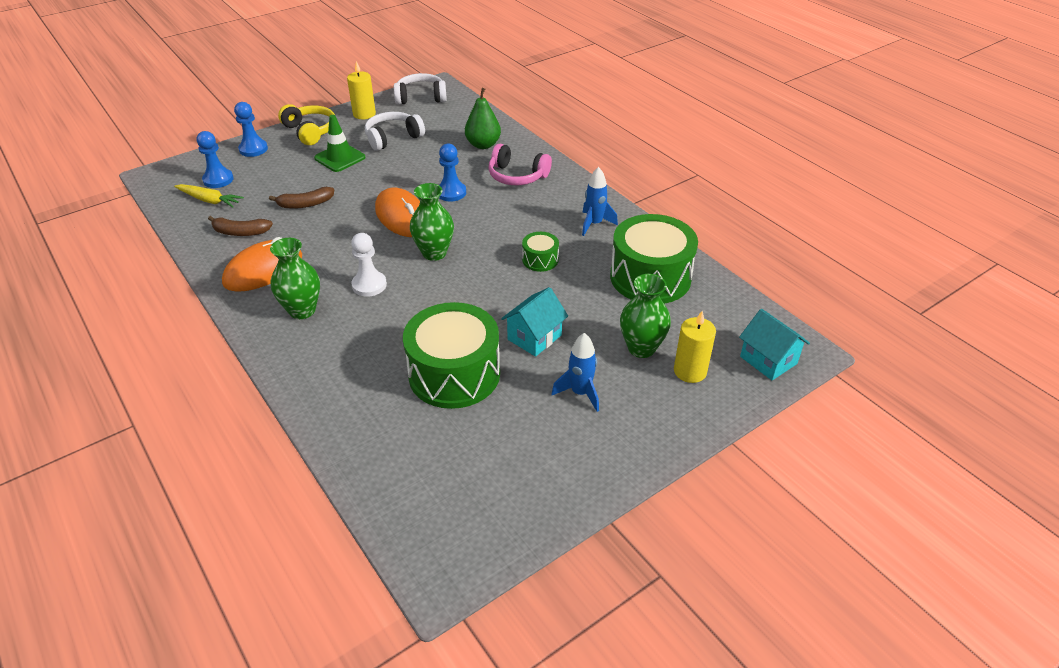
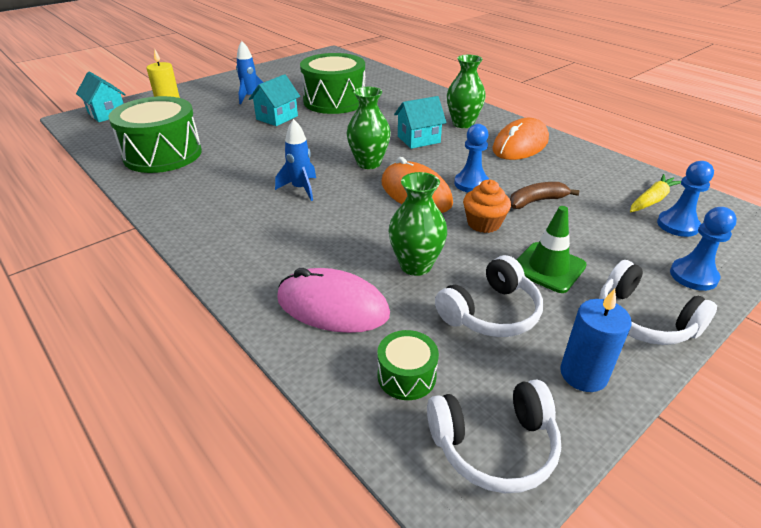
camera: 175 degrees right, 5 degrees down
yellow carrot [174,184,244,207] -> yellow carrot turned 120 degrees clockwise [630,174,681,212]
brown banana [208,216,273,236] -> none
yellow headphones [278,104,335,145] -> white headphones [599,260,717,345]
yellow candle [347,61,376,119] -> blue candle [560,289,632,392]
white pawn [351,233,387,297] -> turquoise house [394,96,446,149]
blue pawn [439,144,466,202] -> blue pawn moved to [454,124,489,192]
green pear [465,88,501,149] -> pink mouse [277,268,390,333]
pink headphones [488,144,552,185] -> none
green drum [522,232,559,272] -> green drum moved to [377,330,439,400]
blue rocket [582,167,618,236] -> blue rocket moved to [275,119,316,201]
green vase [620,274,671,358] -> green vase moved to [388,172,447,276]
none -> orange cupcake [463,180,511,233]

